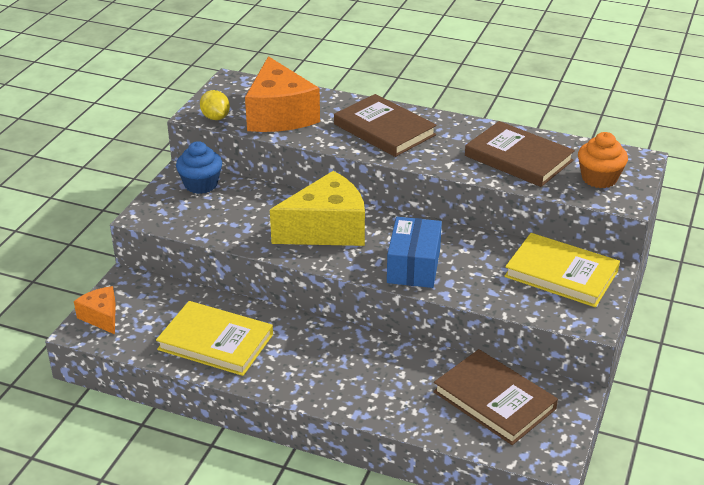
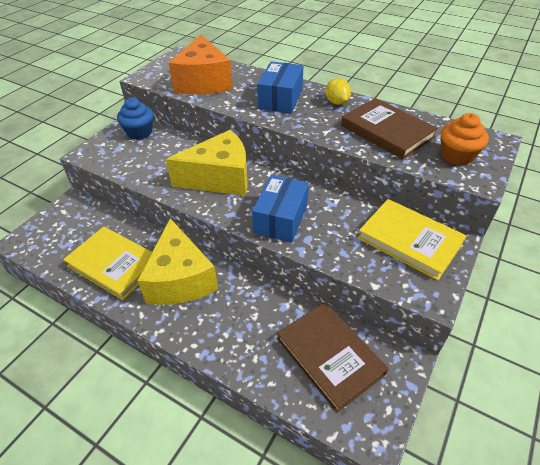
camera: 10 degrees right, 10 degrees up
orange cheese [74,286,116,334] -> none
yellow lemon [200,90,230,120] -> yellow lemon moved to [325,78,351,105]
brown book [334,94,437,157] -> blue box [257,61,303,113]
none -> yellow cheese [137,218,218,305]

